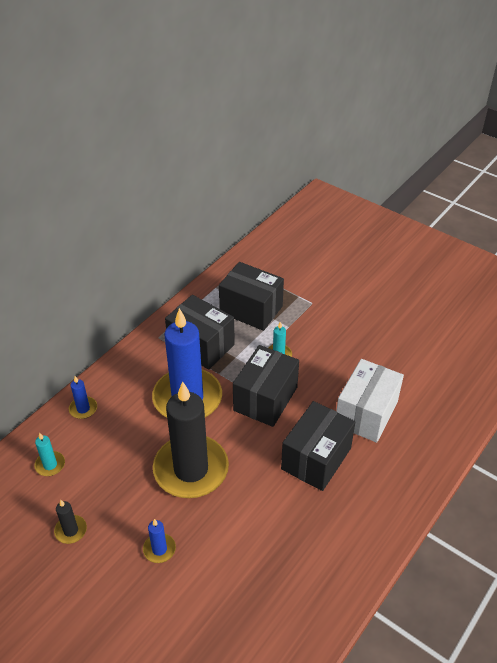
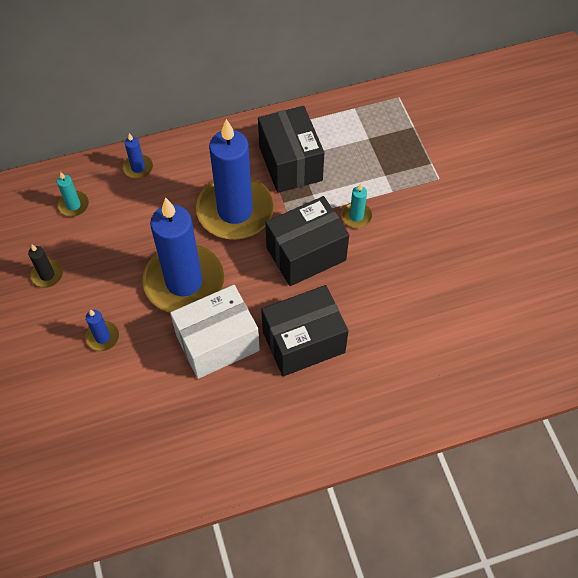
camera: 35 degrees right, 15 degrees up
black candle [153,382,229,498] -> blue candle [142,197,224,313]
black box [219,262,284,331] -> none
white box [337,359,404,443] -> white box moved to [170,285,260,379]

